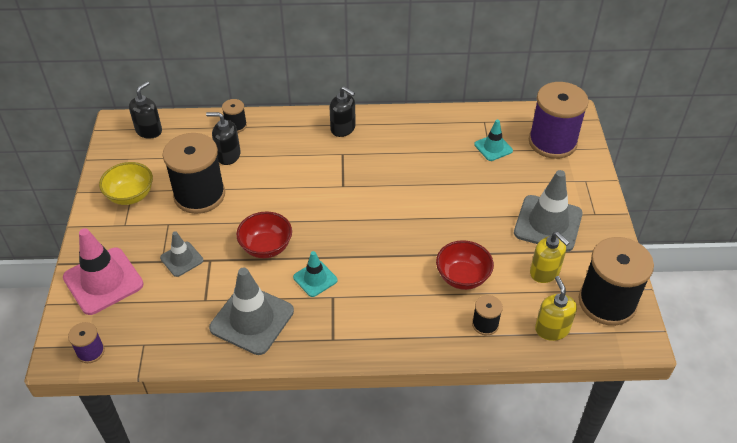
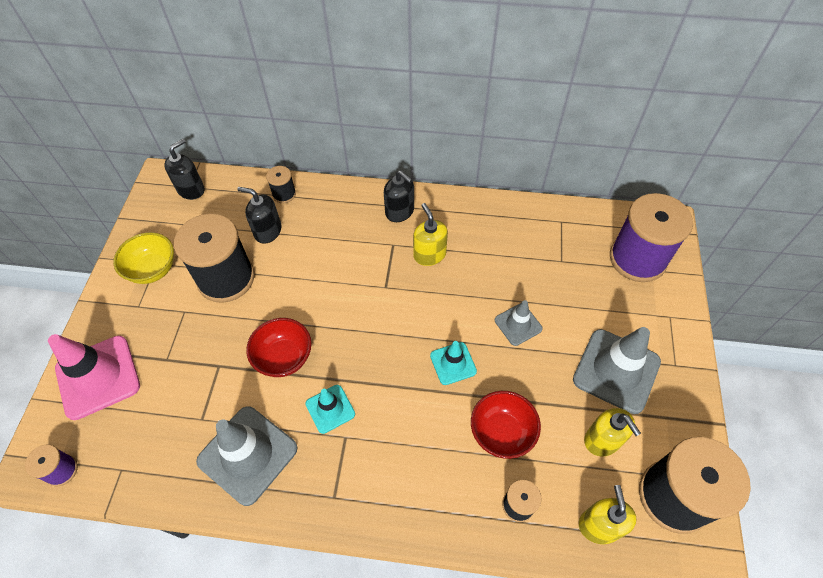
camera: 10 degrees right, 10 degrees up
grey traffic cone [160,231,203,277] -> grey traffic cone moved to [495,300,543,346]
turquoise traffic cone [474,120,513,161] -> turquoise traffic cone moved to [430,341,477,385]
none -> yellow soap dispenser [413,203,448,266]

